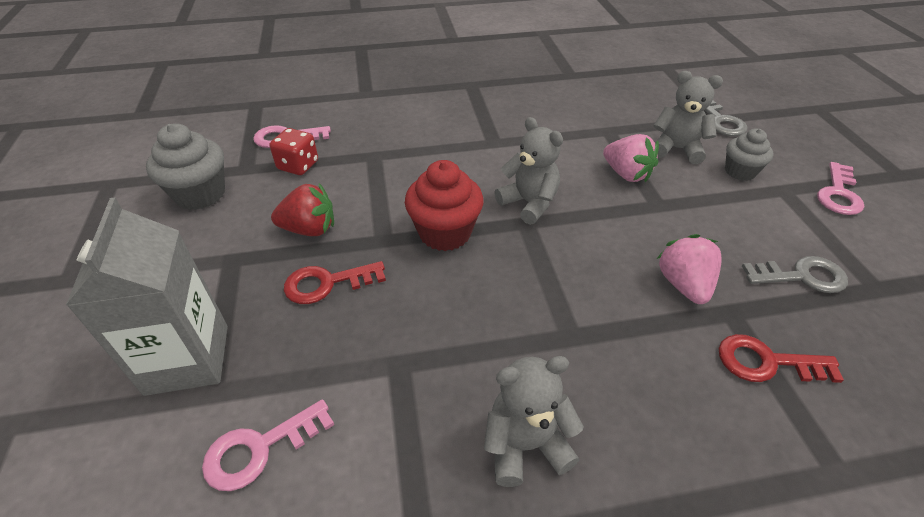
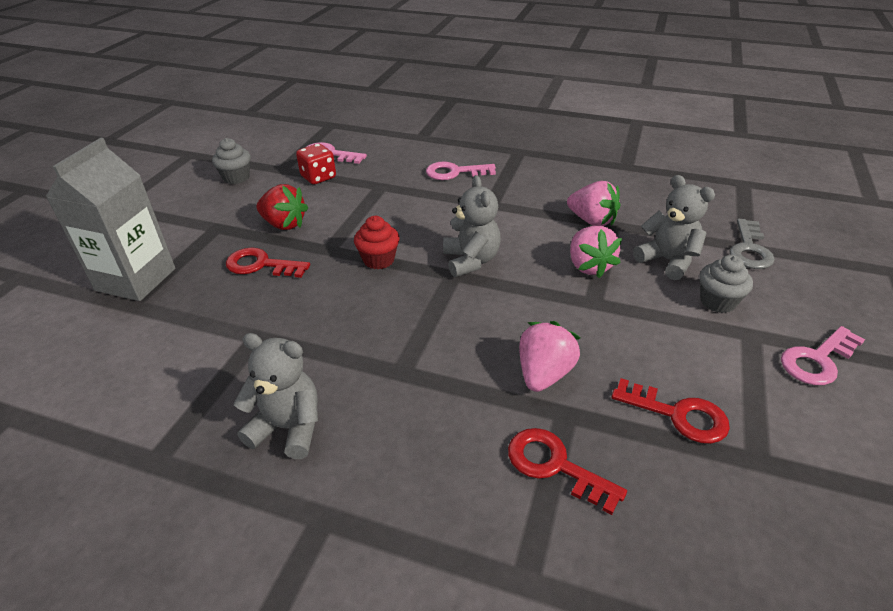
camera: 30 degrees right, 5 degrees down
grey cupcake [146,123,225,210] -> grey cupcake [212,138,251,184], size x0.64
pink key [202,399,334,491] -> pink key moved to [426,161,496,180]
red cupcake [405,160,484,251] -> red cupcake [354,216,400,269], size x0.64
grey key [742,256,848,293] -> red key [611,378,730,444]
none -> pink strawberry [567,181,620,226]

